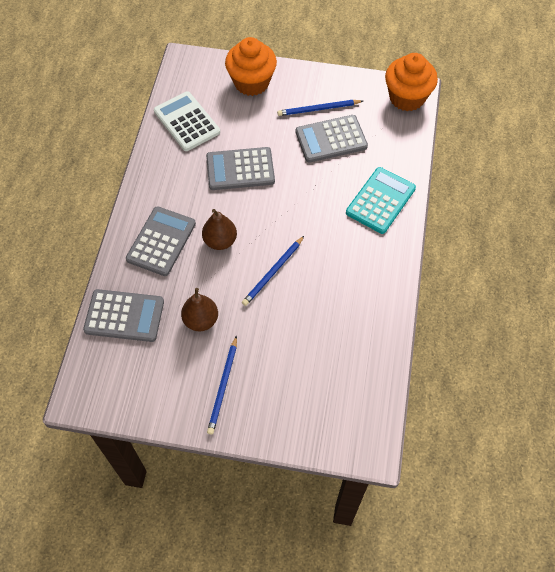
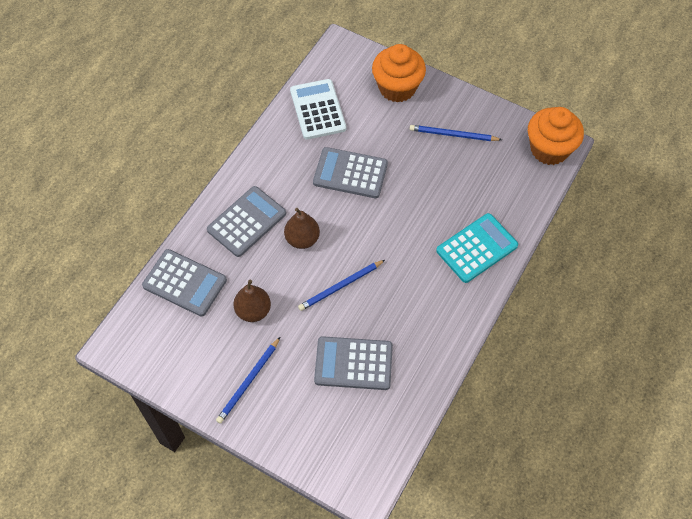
camera: 20 degrees right, 0 degrees up
grey calculator [296,115,368,163] -> grey calculator moved to [314,336,393,390]

